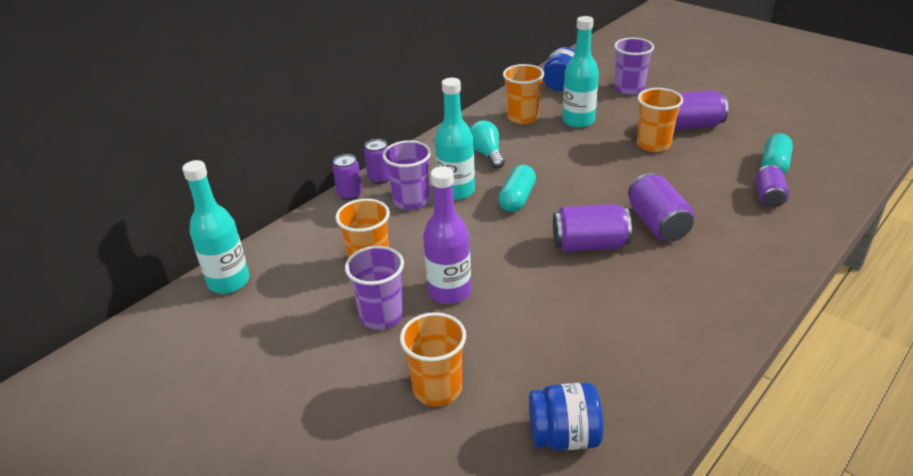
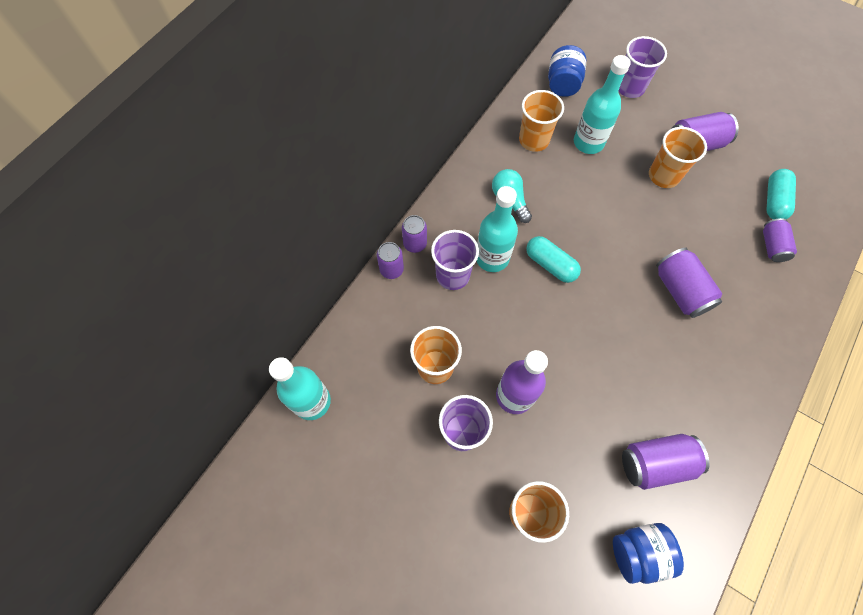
camera: 10 degrees left, 30 degrees up
turquoise capsule [498,165,536,212] -> turquoise capsule turned 60 degrees counterclockwise [526,236,581,283]
purple can [553,204,632,252] -> purple can moved to [622,434,709,490]

